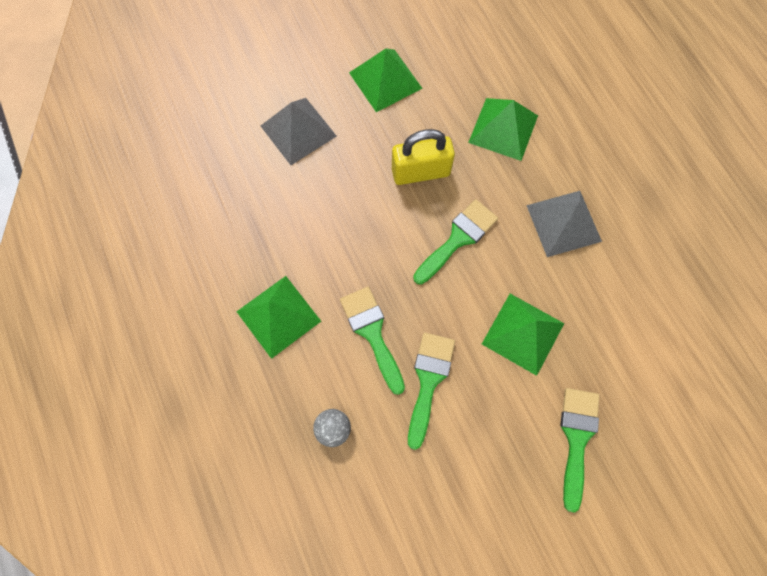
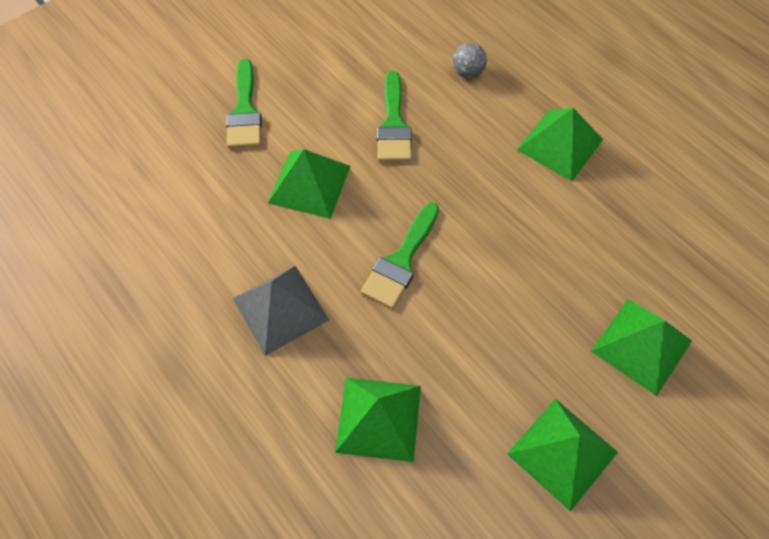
camera: 165 degrees right, 10 degrees down
grey pyramid [261,98,337,165] -> green pyramid [591,299,692,396]
green brush [340,287,405,395] -> none
yellow padlock [392,129,455,185] -> none

